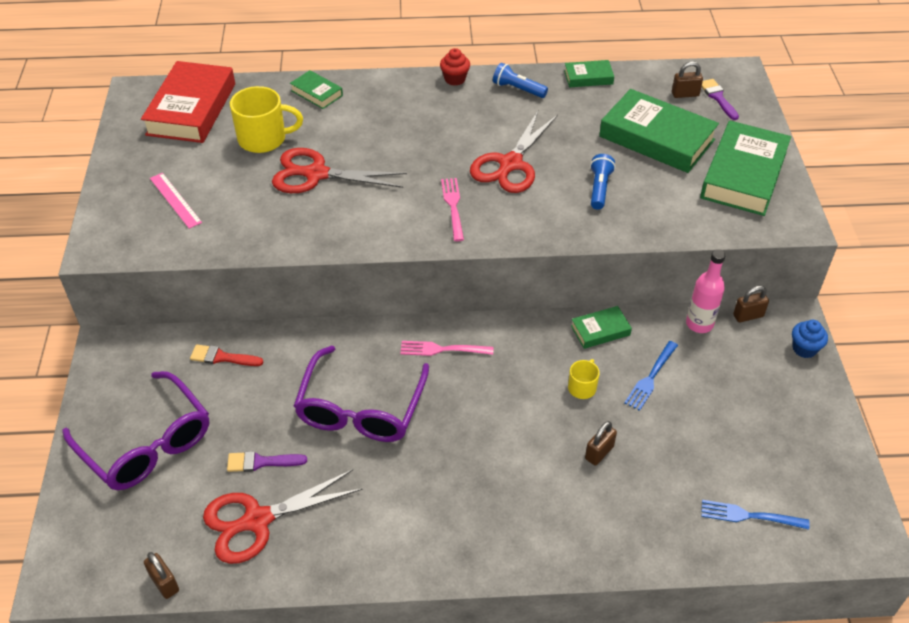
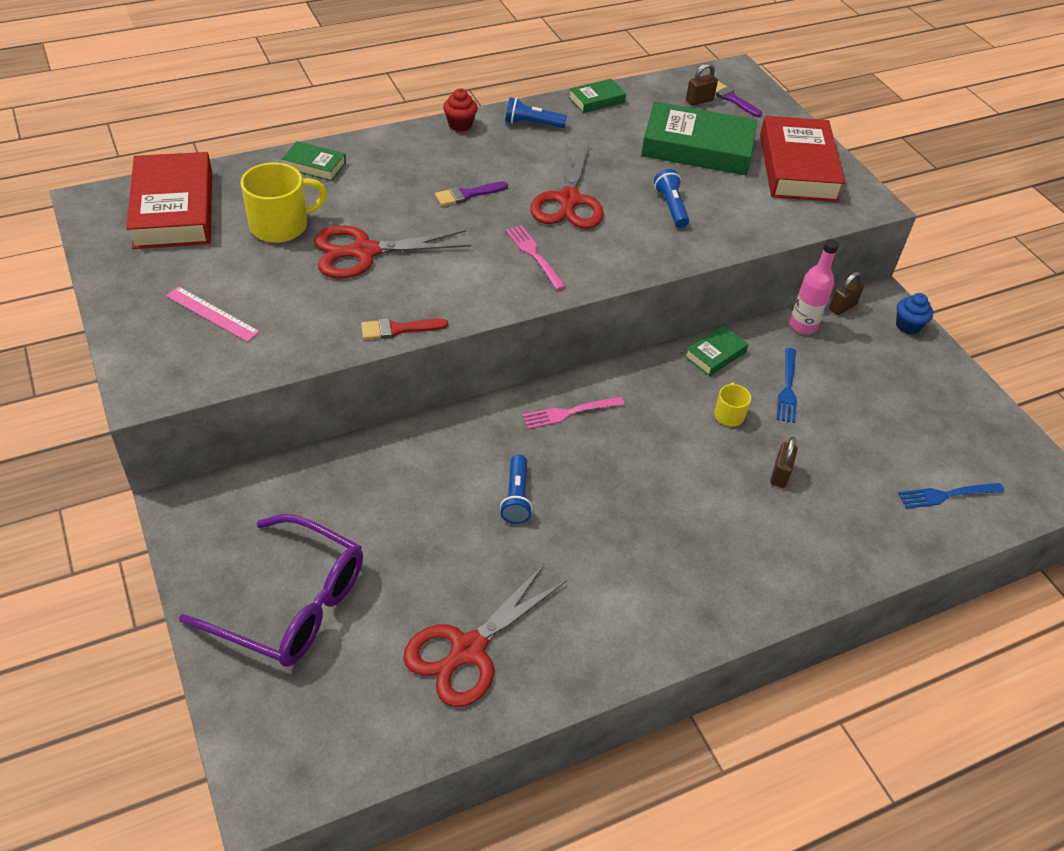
camera: 25 degrees left, 0 degrees up
brown padlock [144,552,179,599] -> none
red brush [190,344,263,366] -> red brush moved to [361,318,448,340]
purple brush [227,451,307,472] -> purple brush moved to [435,181,508,206]
purple glasses [294,345,429,442] -> blue flashlight [500,455,533,524]
green book [700,121,791,216] -> red book [760,116,845,202]

